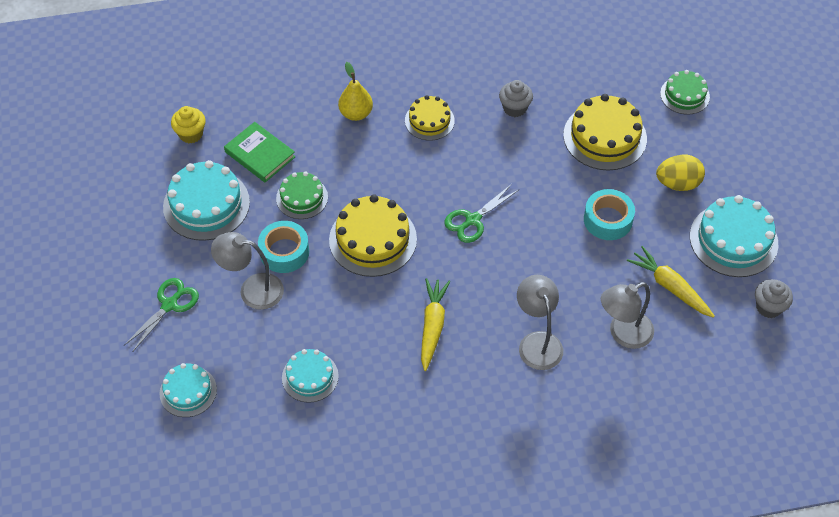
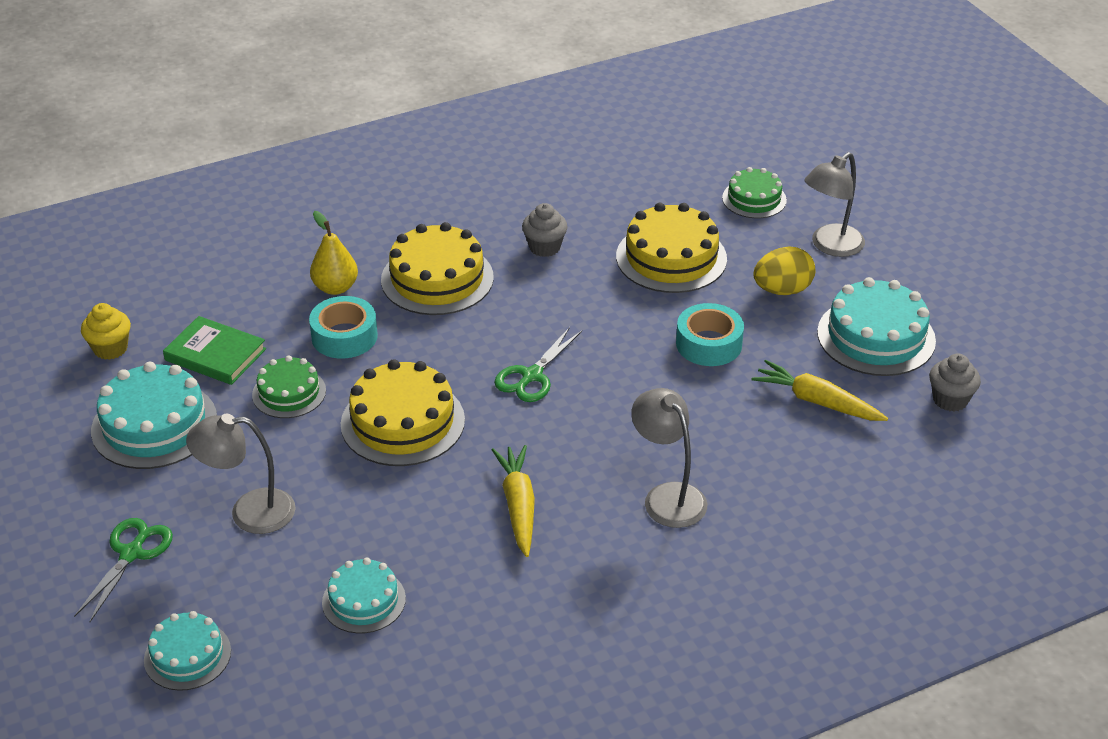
camera: 15 degrees left, 15 degrees down
turquoise tape [258,221,309,273] -> turquoise tape moved to [309,296,378,358]
yellow cake [405,95,455,141] -> yellow cake [381,222,494,315], size x1.66
grey lamp [601,282,654,349] -> grey lamp moved to [804,152,865,257]

